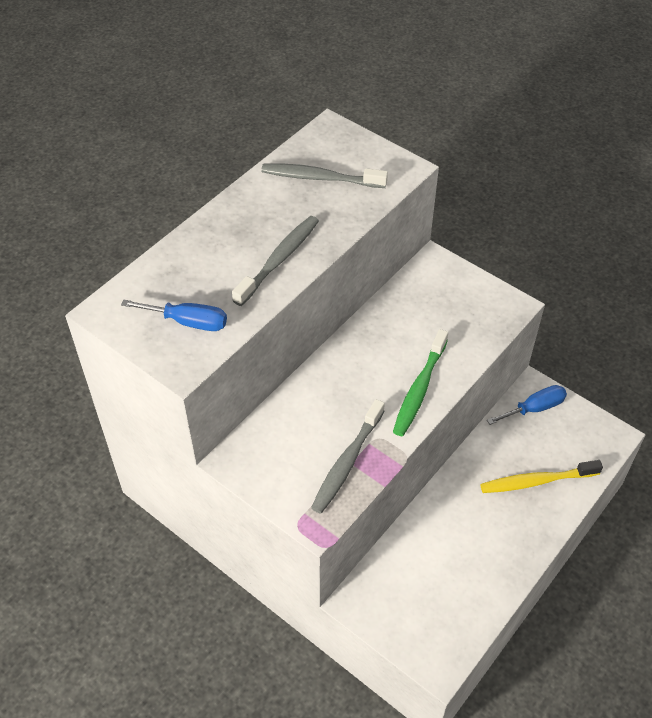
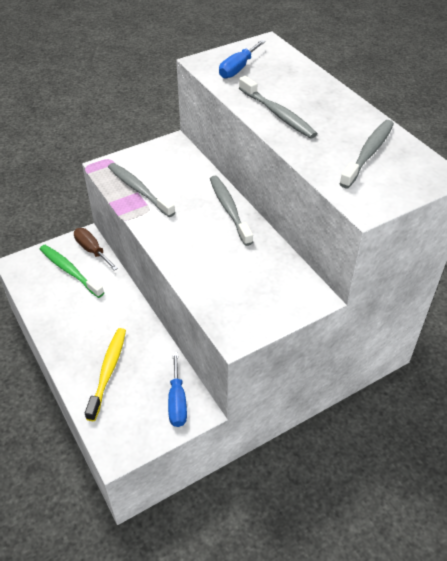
camera: 110 degrees right, 5 degrees down
green toothbrush [393,329,448,436] -> green toothbrush moved to [40,245,104,298]
none -> brown screwdriver [74,228,118,271]
none -> grey toothbrush [210,176,253,246]

